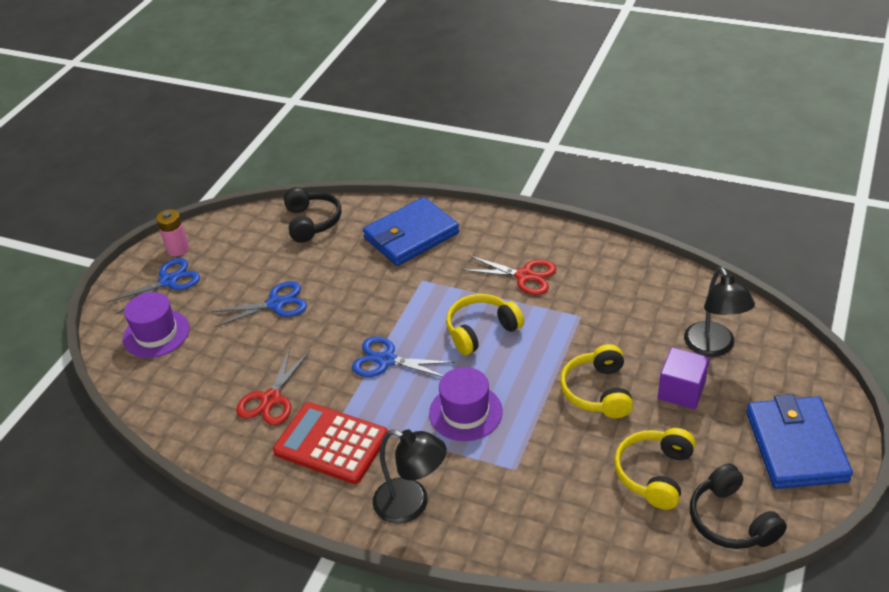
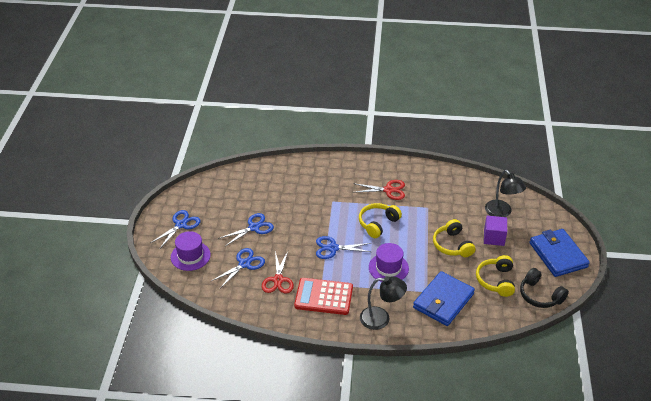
camera: 20 degrees left, 0 degrees up
pink battery [156,209,189,256] -> none
black headphones [284,187,341,243] -> none
blue wallet [363,197,459,266] -> blue wallet moved to [413,271,475,326]
none -> blue scissors [211,248,265,287]

